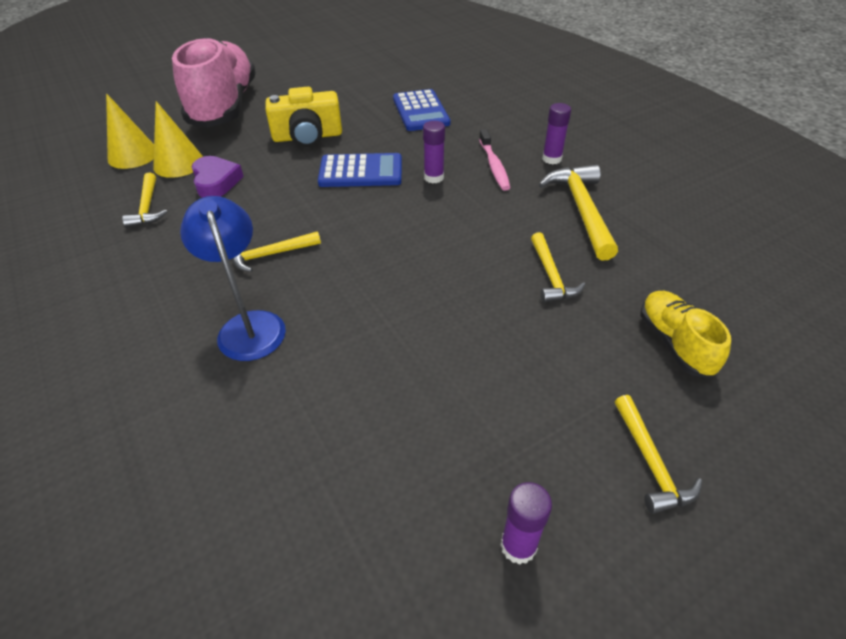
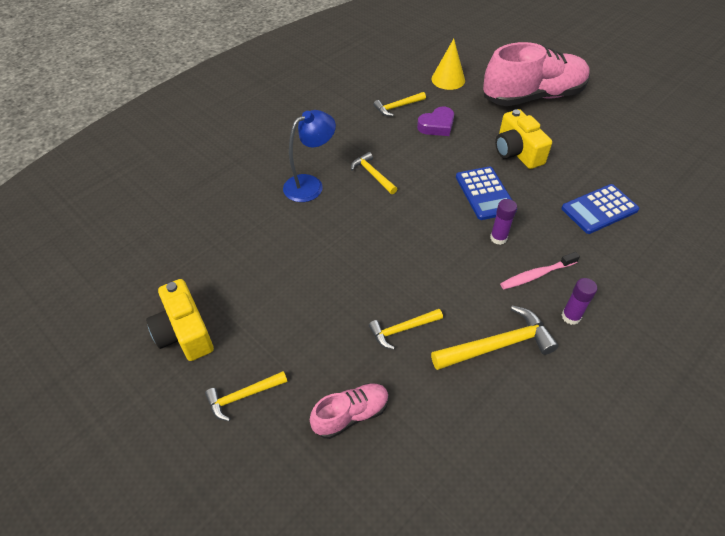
camera: 75 degrees right, 5 degrees up
yellow cone [153,101,203,178] -> none
purple glue stick [501,482,552,565] -> yellow camera [146,279,214,361]
yellow shoe [640,291,731,378] -> pink shoe [310,383,389,439]

